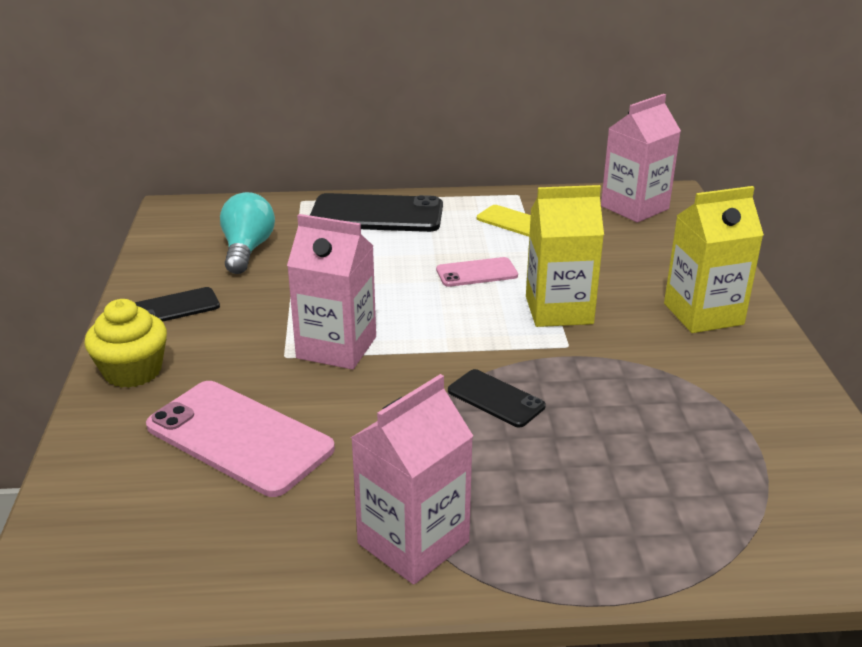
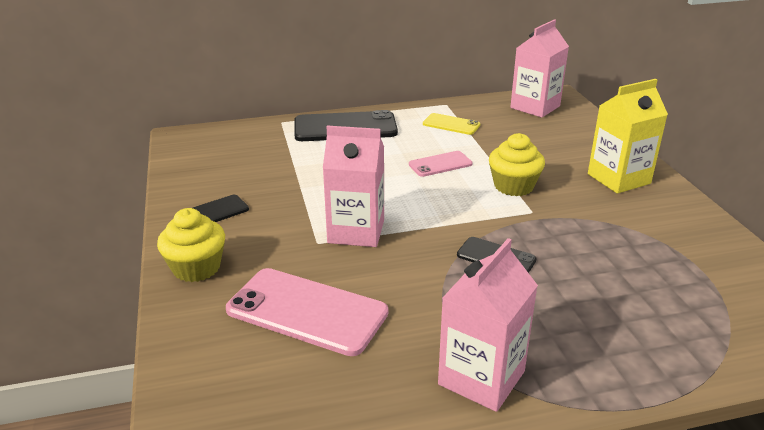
camera: 10 degrees left, 0 degrees up
turquoise light bulb [220,192,275,274] -> none
yellow carton [526,185,604,327] -> yellow cupcake [489,133,545,196]

